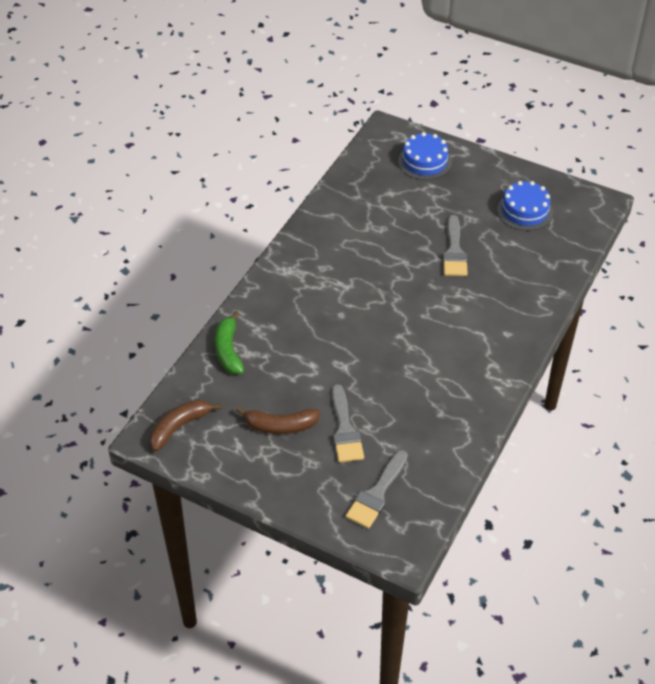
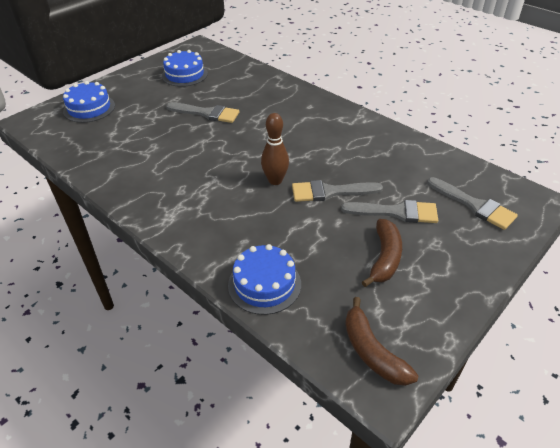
camera: 75 degrees left, 5 degrees down
green banana [215,311,244,374] -> blue cake [228,244,301,315]
none -> brown bowling pin [261,113,289,185]
none -> grey brush [292,180,383,202]

